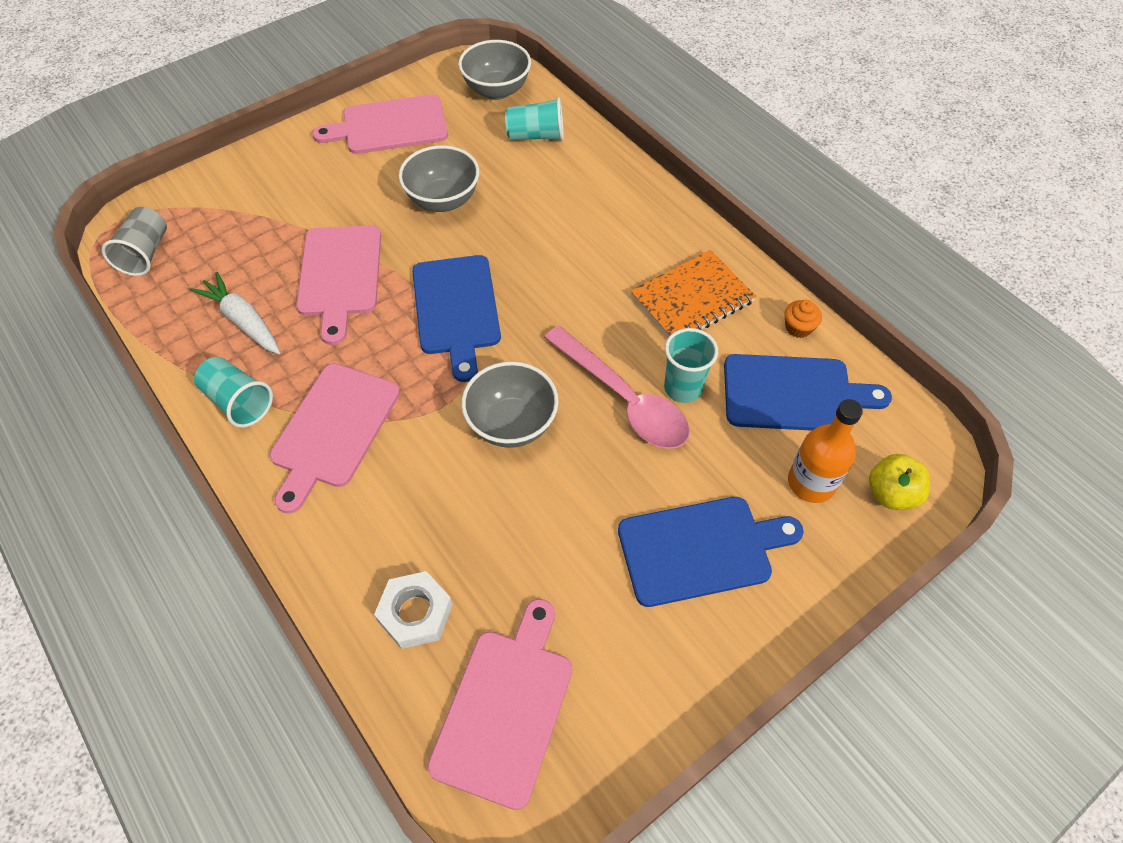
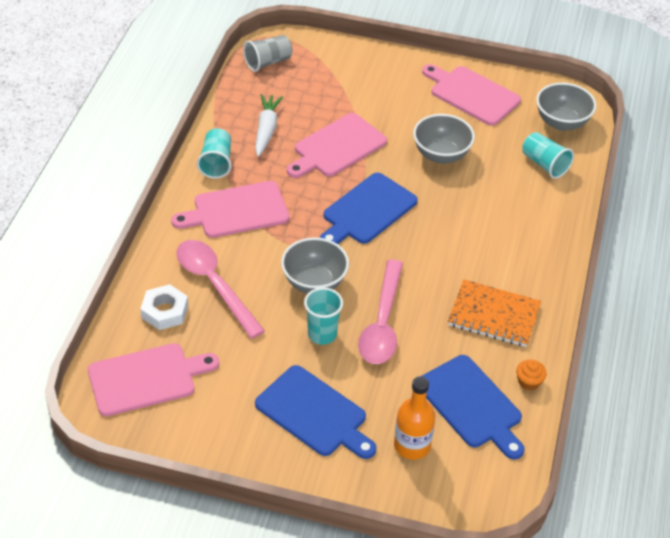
camera: 50 degrees right, 10 degrees down
turquoise cup [664,328,718,403] -> turquoise cup moved to [304,287,343,345]
yellow apple [869,454,930,510] -> none
none -> pink spoon [176,240,265,339]

